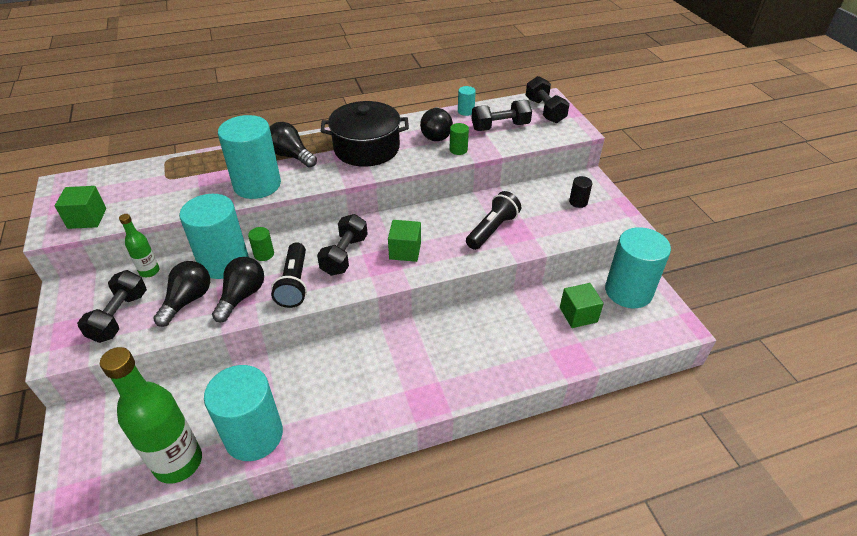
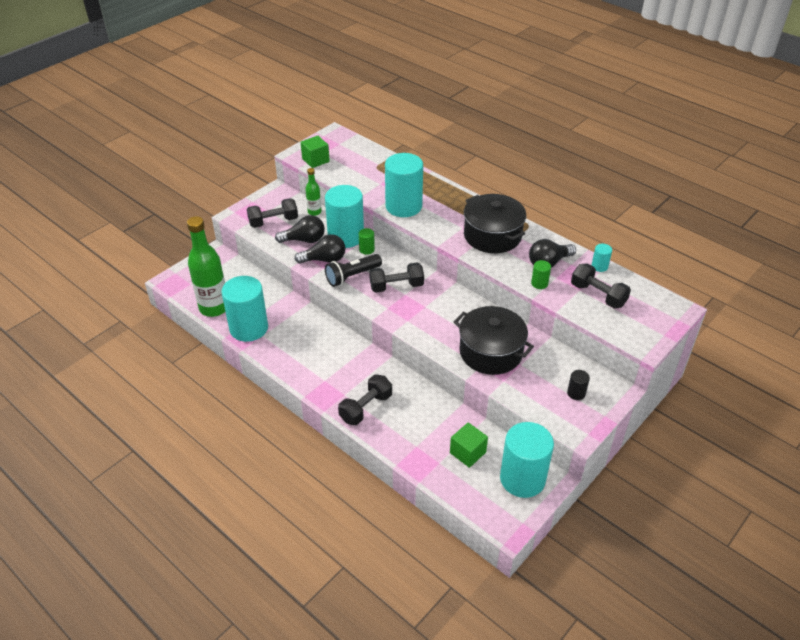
camera: 60 degrees right, 0 degrees up
black light bulb [270,122,317,168] -> none
green cube [388,220,421,262] -> none
black flashlight [466,191,521,250] -> black pot [454,306,534,375]
black dumbbell [526,76,570,123] -> black dumbbell moved to [338,375,392,425]

